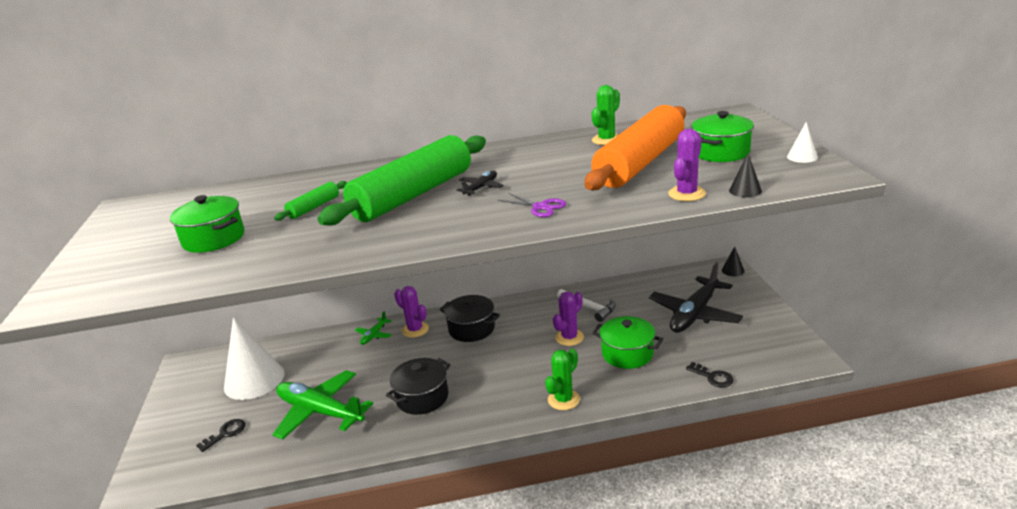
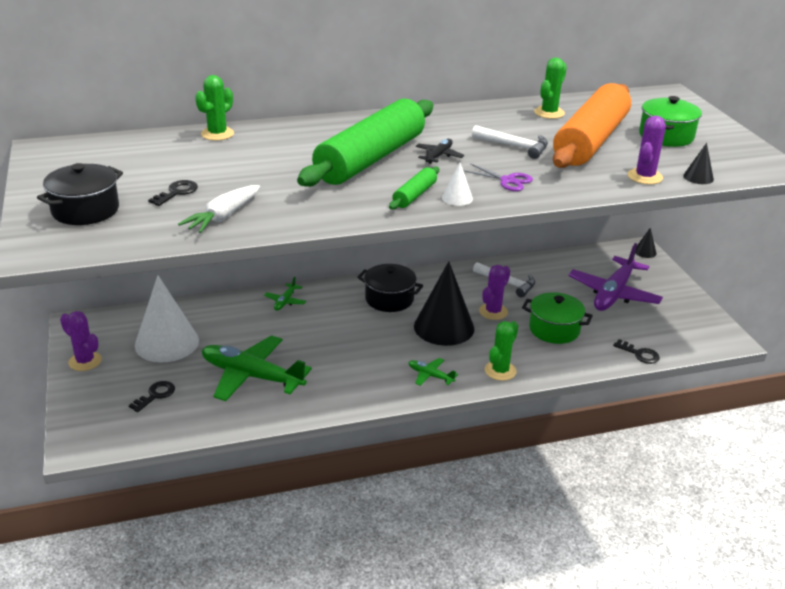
camera: 10 degrees left, 5 degrees up
green pot [170,195,245,253] -> black key [148,180,198,206]
green rolling pin [274,181,347,221] -> green rolling pin moved to [389,167,439,210]
black pot [386,358,451,415] -> black pot moved to [37,163,123,225]
purple cactus [394,286,429,338] -> purple cactus moved to [60,311,102,371]
black plane [649,262,743,333] -> purple plane [568,243,663,311]
white cone [787,122,818,163] -> white cone moved to [442,163,473,206]
none -> white carrot [178,185,260,233]
none -> green cactus [195,75,234,141]
none -> green plane [408,358,458,386]
none -> black cone [414,261,474,346]
none -> white hammer [472,125,548,159]

